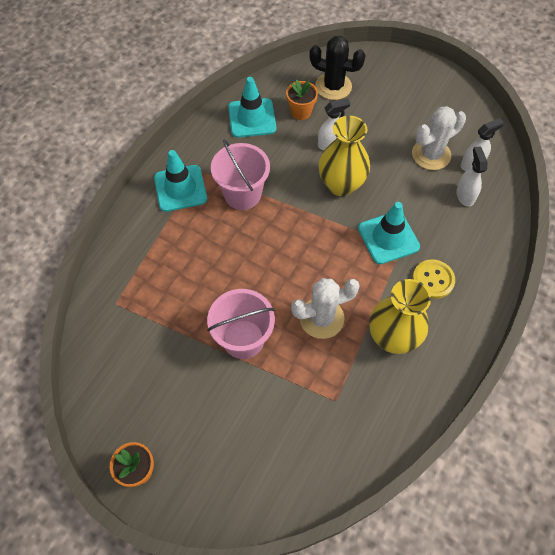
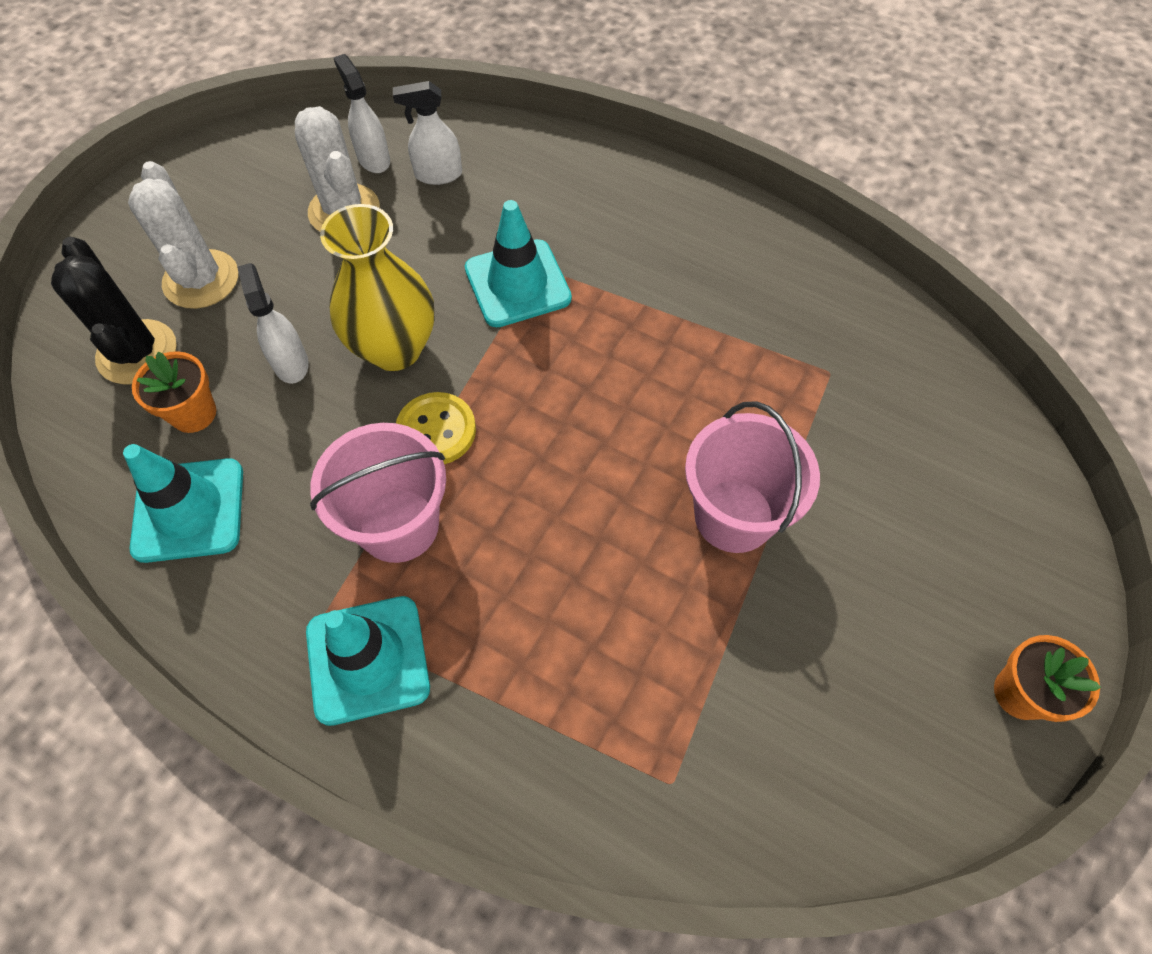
camera: 90 degrees left, 0 degrees up
white cactus [291,278,360,339] -> white cactus moved to [128,161,238,309]
black cactus [309,36,366,100] -> black cactus turned 45 degrees counterclockwise [51,237,177,385]
yellow vase [369,279,431,354] -> none
yellow button [413,259,455,299] -> yellow button moved to [396,392,476,464]

